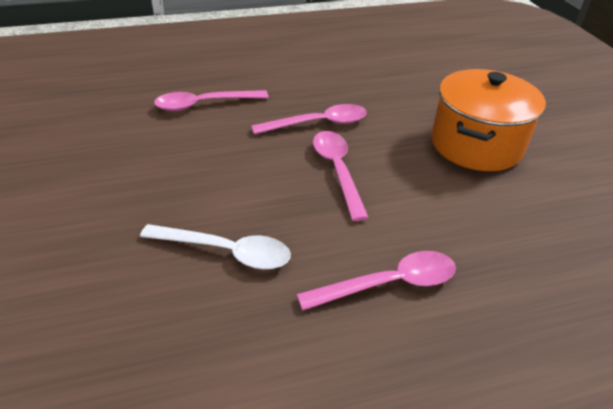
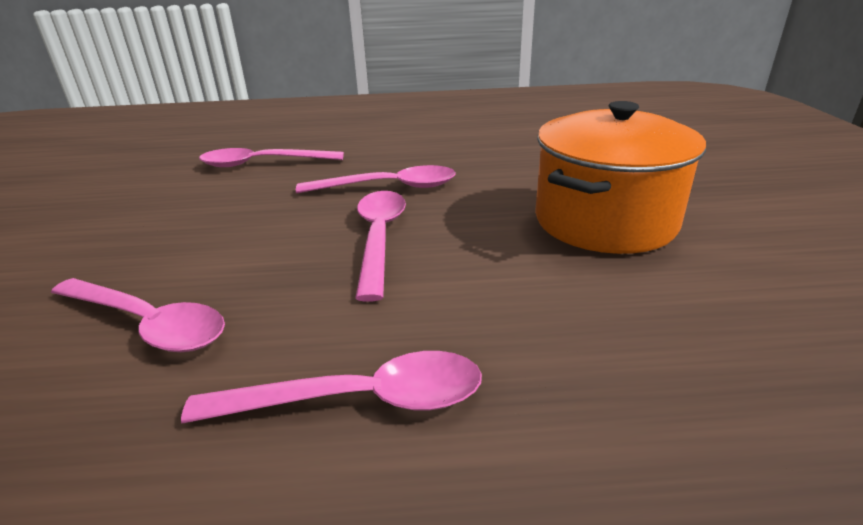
camera: 15 degrees right, 10 degrees down
white spoon [140,224,291,270] -> pink spoon [51,278,225,352]

